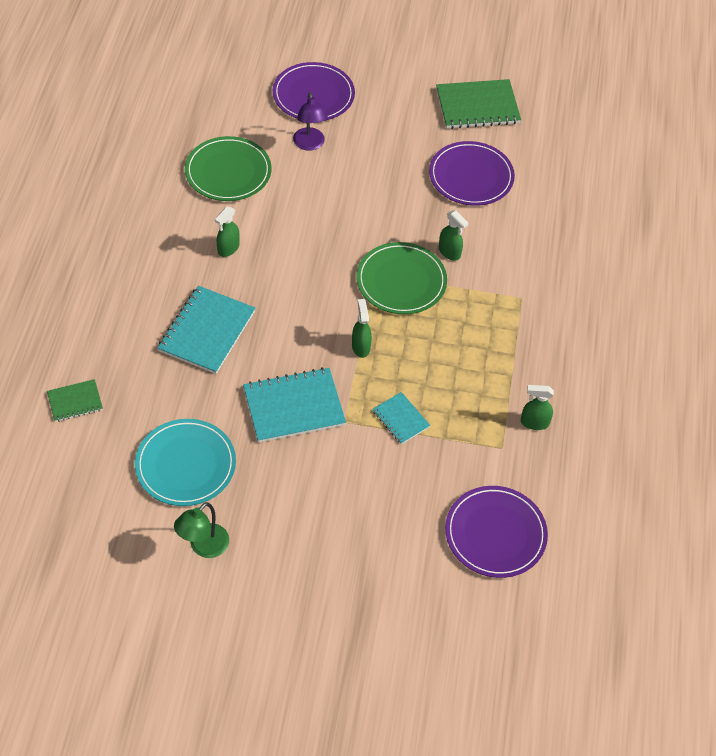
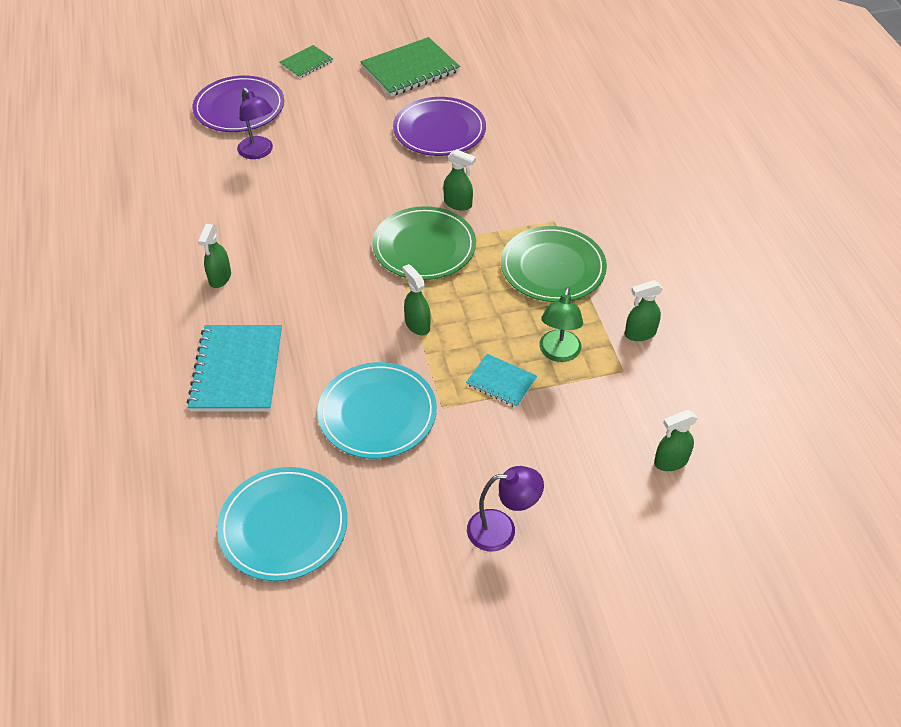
camera: 20 degrees left, 5 degrees down
green notebook [47,379,103,422] -> green notebook moved to [280,45,333,78]
green lamp [174,502,229,558] -> green lamp moved to [539,287,583,362]
green plate [185,136,271,201] -> green plate moved to [501,226,607,302]
turquoise notebook [243,367,346,443] -> turquoise plate [317,362,437,459]
purple plate [445,486,548,578] -> green spray bottle [654,410,698,471]
none -> purple lamp [467,466,544,552]

